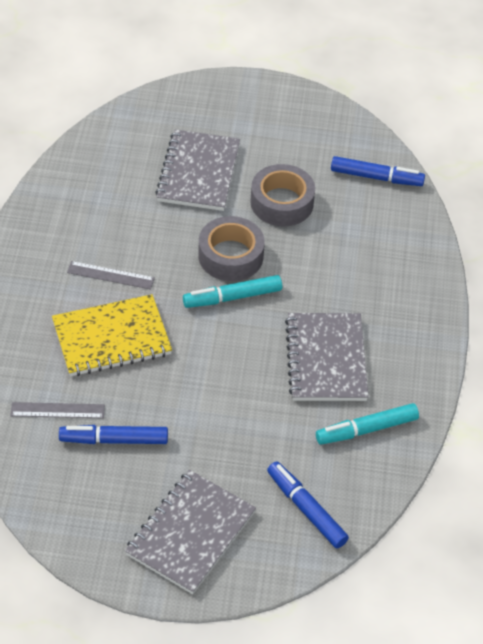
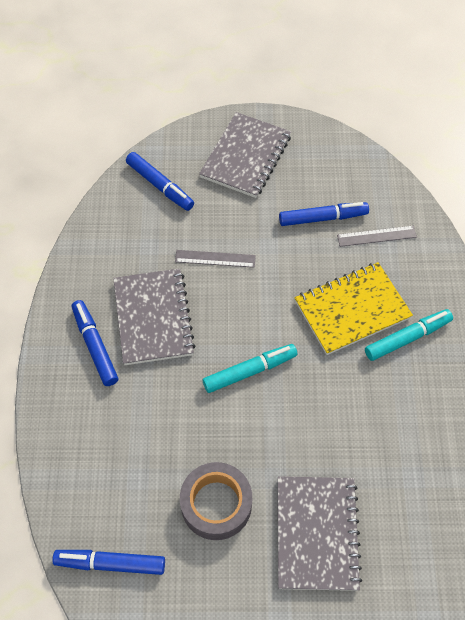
camera: 175 degrees right, 10 degrees up
grey ruler [67,261,155,290] -> grey ruler moved to [175,250,256,268]
grey tape [198,216,265,281] -> none
turquoise marker [316,403,419,445] -> turquoise marker moved to [365,309,453,361]
none -> blue marker [72,300,118,386]

